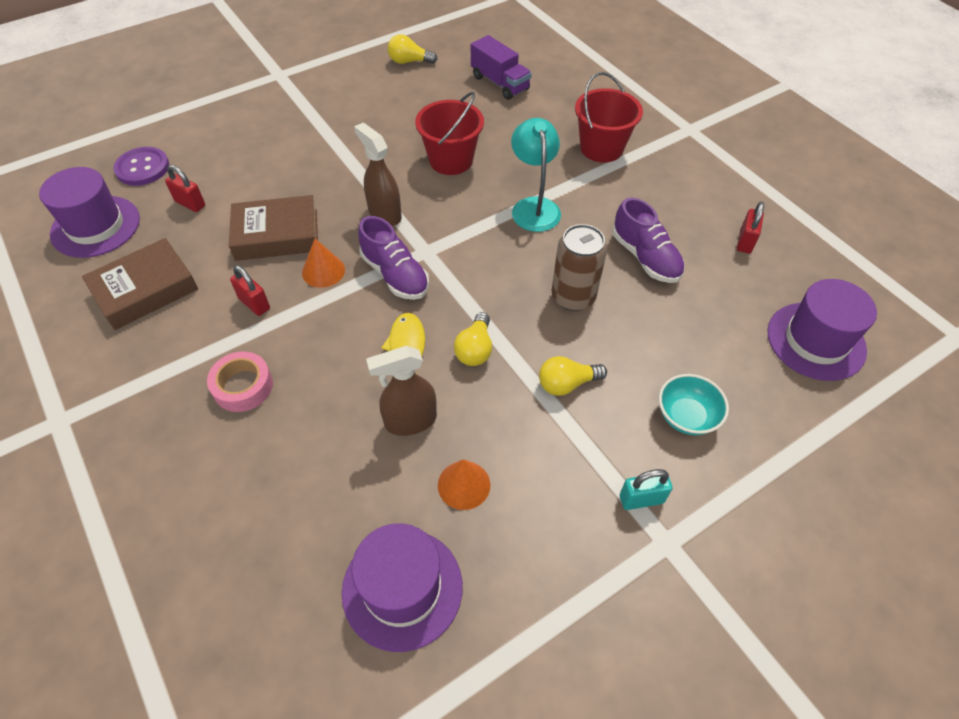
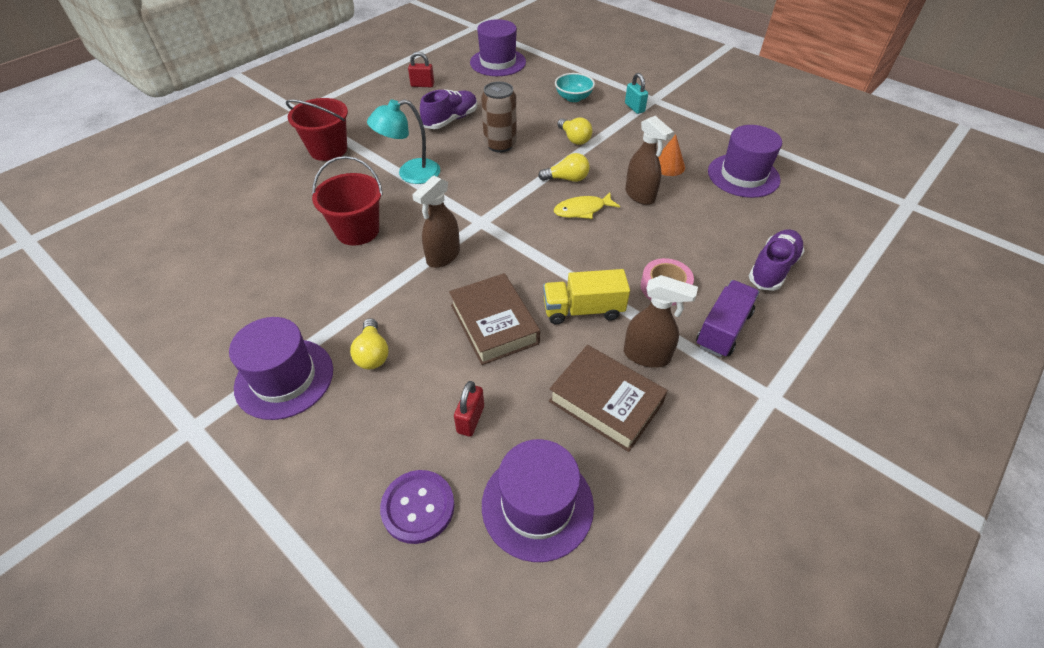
camera: 105 degrees left, 5 degrees down
red padlock [230,265,270,316] -> yellow truck [543,269,630,325]
orange cone [302,239,345,288] -> none
purple shoe [358,216,429,300] -> purple shoe moved to [749,229,804,291]
yellow light bulb [388,34,438,64] -> yellow light bulb moved to [350,318,389,369]
purple truck [471,35,532,100] -> purple truck moved to [696,280,759,357]
none -> purple hat [229,317,333,420]
none -> brown spray bottle [624,275,698,368]

